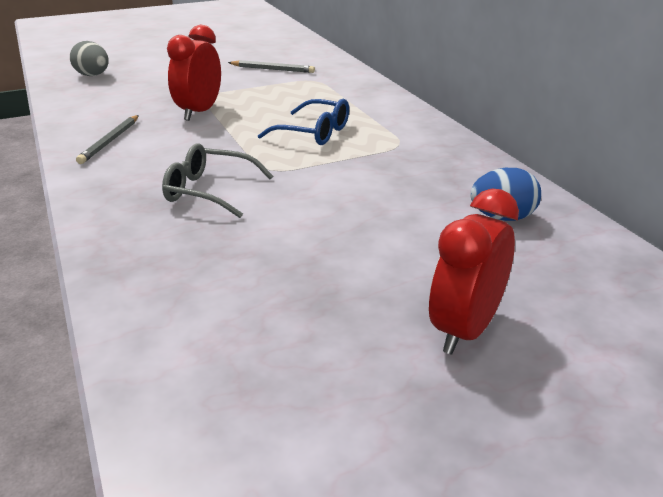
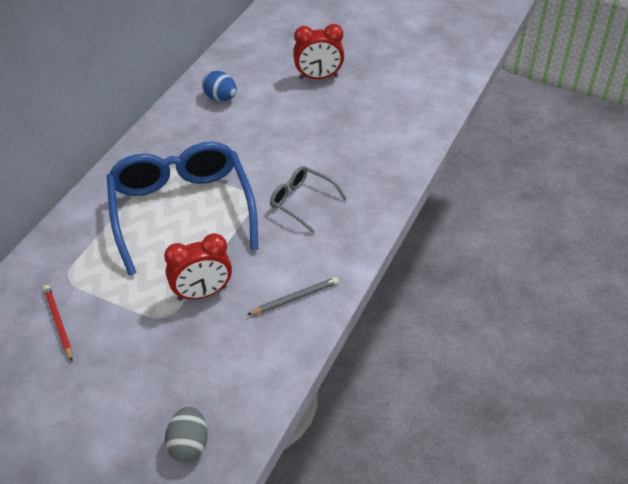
camera: 130 degrees left, 15 degrees up
grey glasses [162,143,273,218] -> grey glasses turned 150 degrees clockwise [270,166,347,233]
grey pencil [228,60,315,73] -> red pencil [43,285,73,361]
blue glasses [258,99,349,145] -> blue glasses [107,142,258,276], size x2.11

